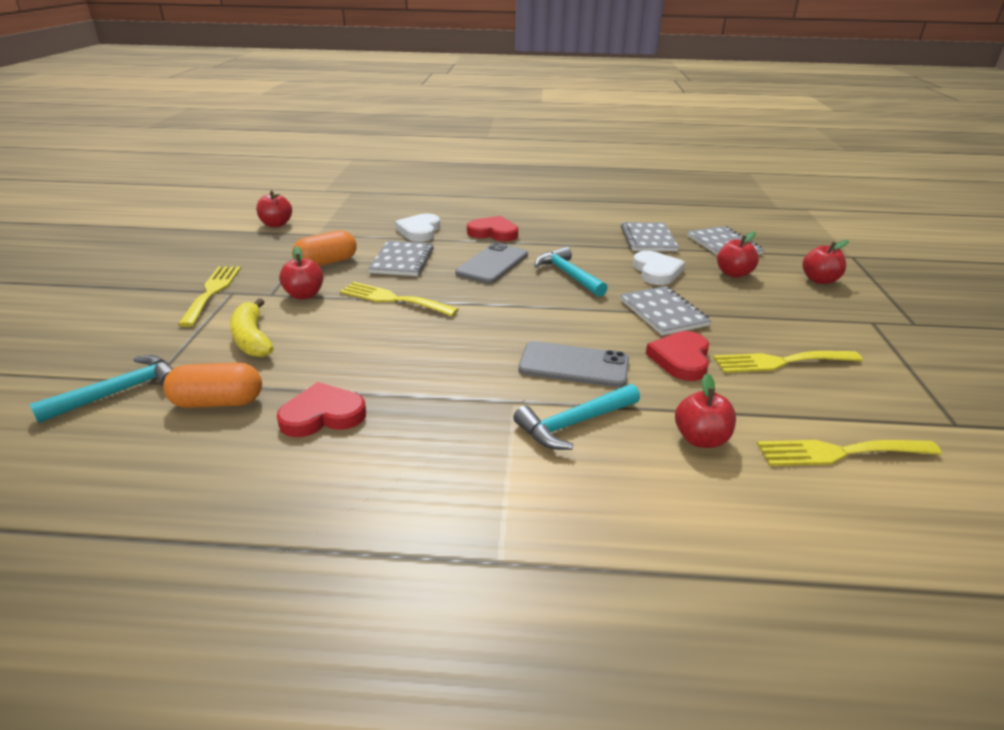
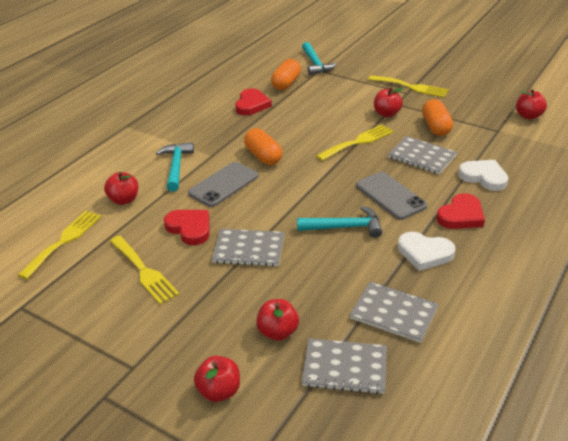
camera: 120 degrees right, 5 degrees up
yellow banana [230,298,274,357] -> none
white heart [633,251,685,285] -> white heart moved to [398,232,455,271]
yellow fork [713,351,863,373] -> yellow fork turned 120 degrees clockwise [110,236,180,305]
none -> orange capsule [244,128,282,165]

